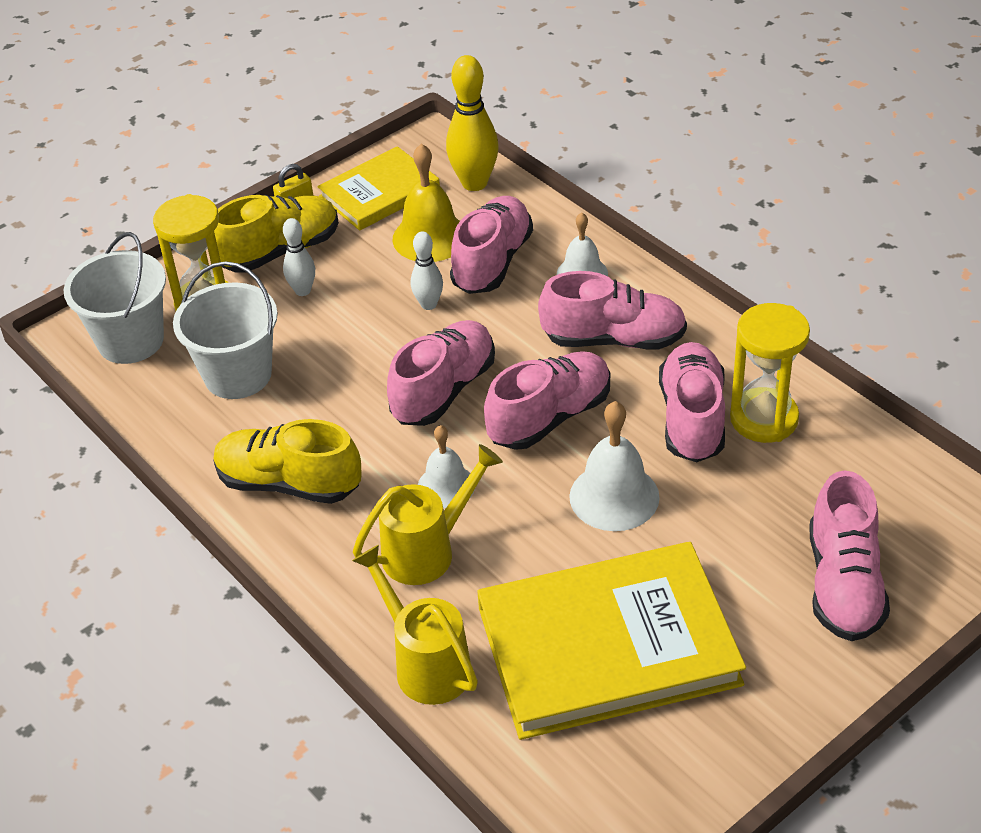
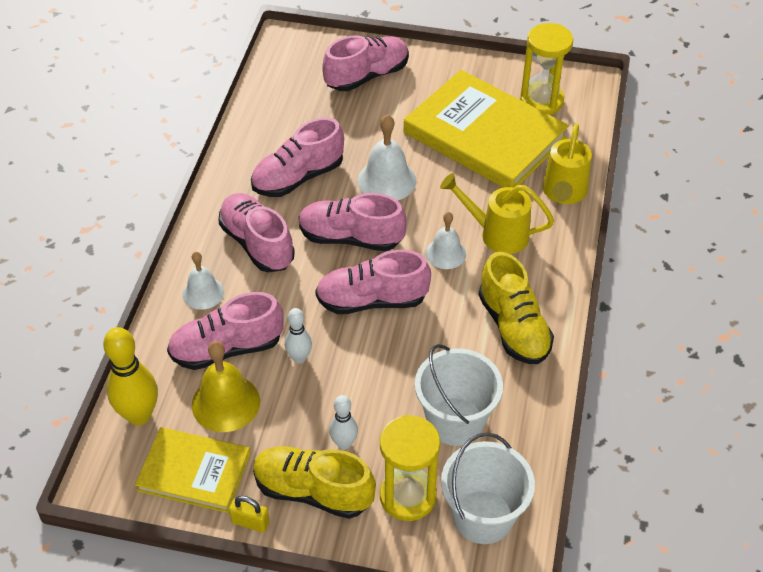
camera: 130 degrees left, 5 degrees up
yellow hourglass [730,303,810,443] -> yellow hourglass moved to [520,23,573,115]

